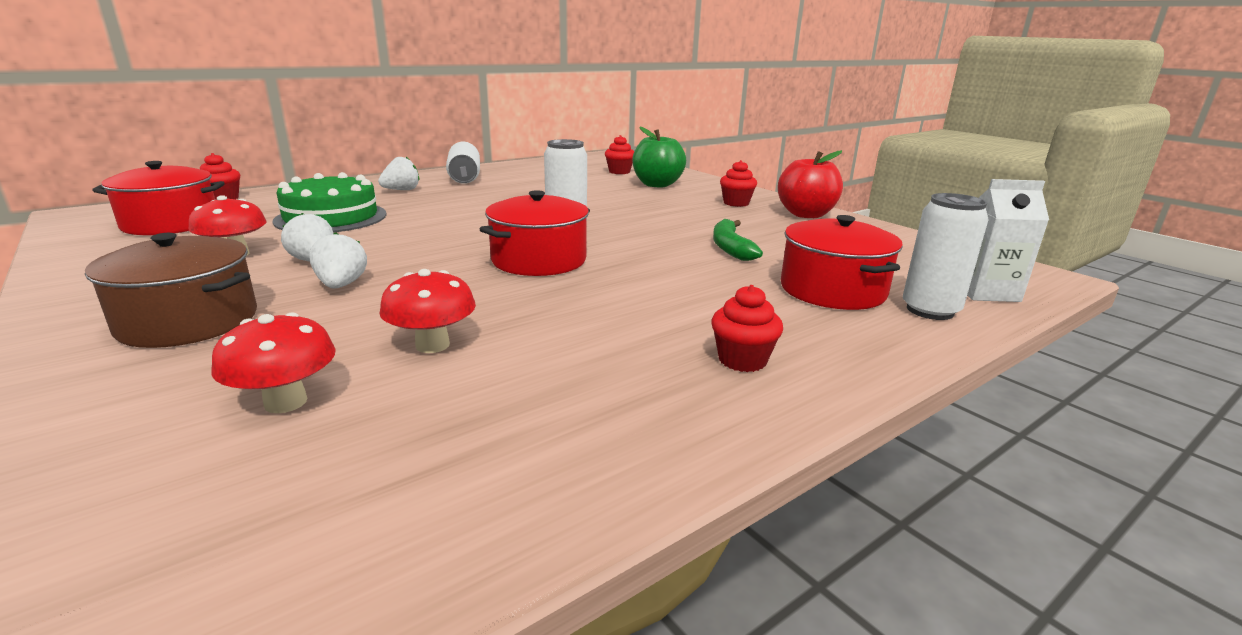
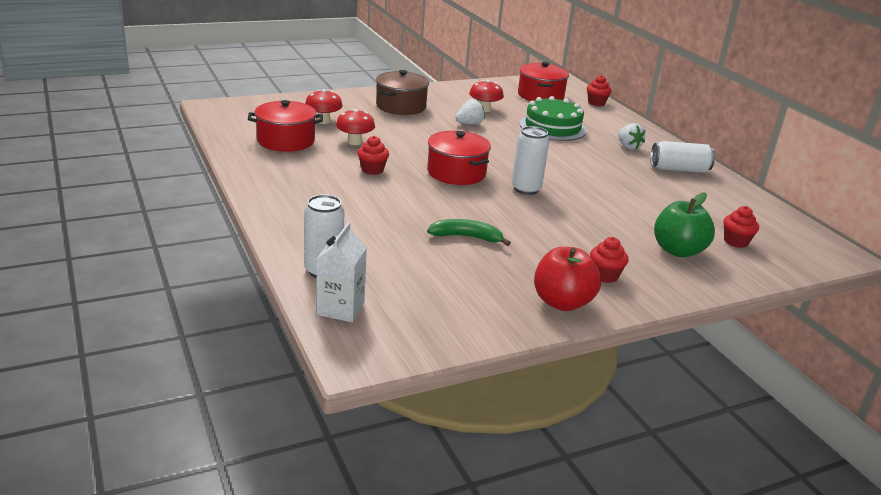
camera: 100 degrees right, 5 degrees up
white strawberry [309,232,367,289] -> none
red cupcake [711,285,783,372] -> red cupcake moved to [357,136,389,175]
red pot [781,215,903,310] -> red pot moved to [248,100,323,152]

